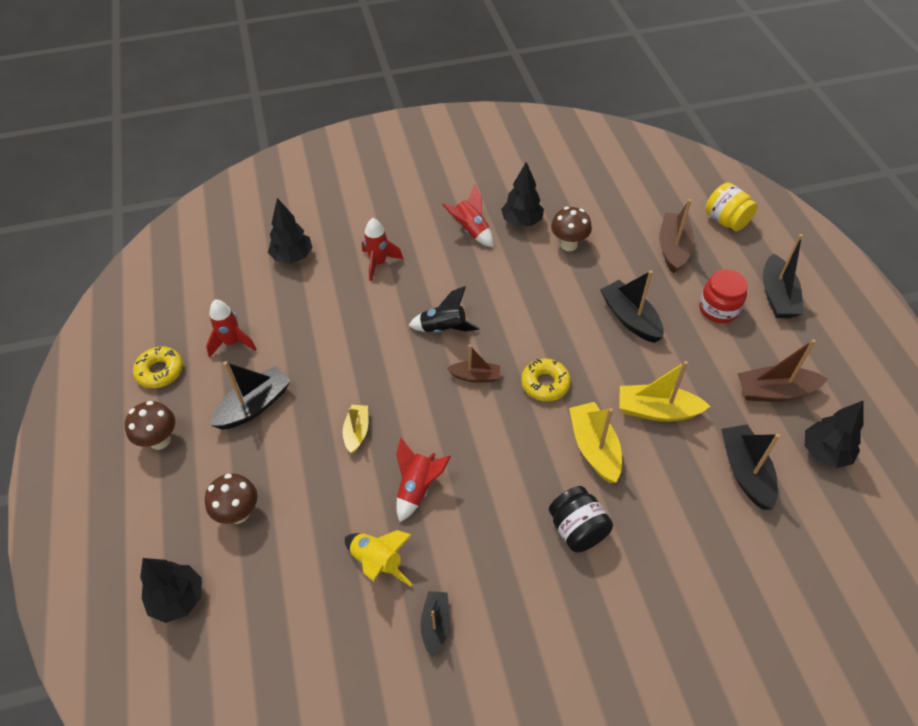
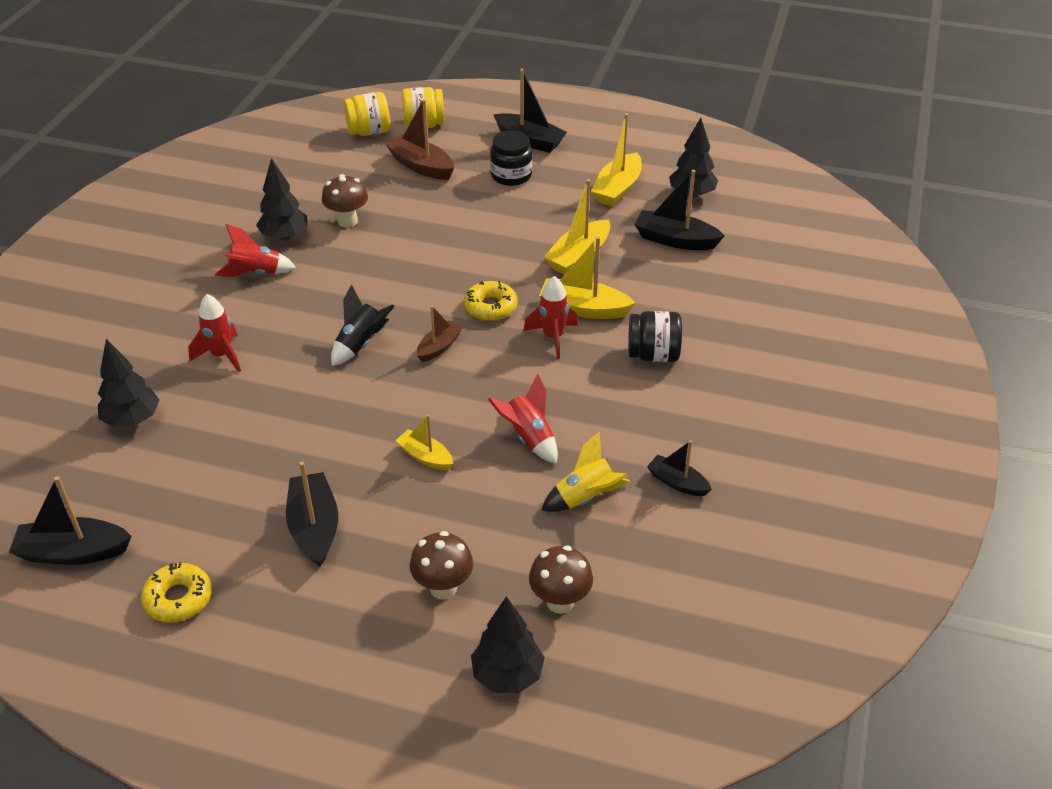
camera: 60 degrees left, 10 degrees down
brown mushroom [125,401,175,450] -> brown mushroom moved to [529,546,593,614]
red rocket [206,300,257,358] -> red rocket moved to [523,276,578,359]
black boat [600,270,664,343] -> black boat moved to [9,476,132,565]
red jar [699,269,748,323] -> black jar [490,130,532,186]
brown boat [737,339,828,402] -> yellow boat [591,113,642,207]
none -> yellow jar [344,92,390,136]

